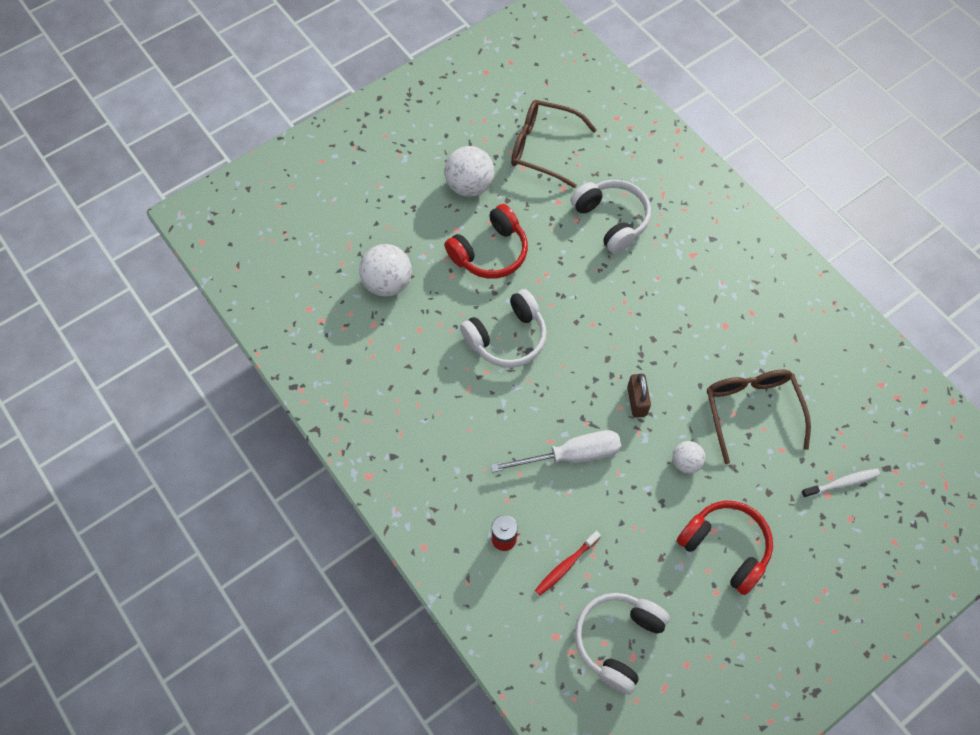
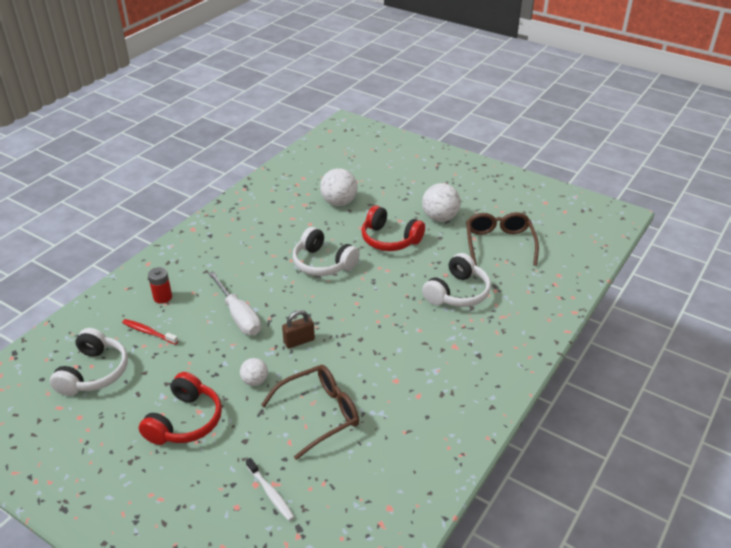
camera: 70 degrees right, 25 degrees down
white headphones [575,593,670,695] -> white headphones turned 90 degrees clockwise [50,328,128,396]

